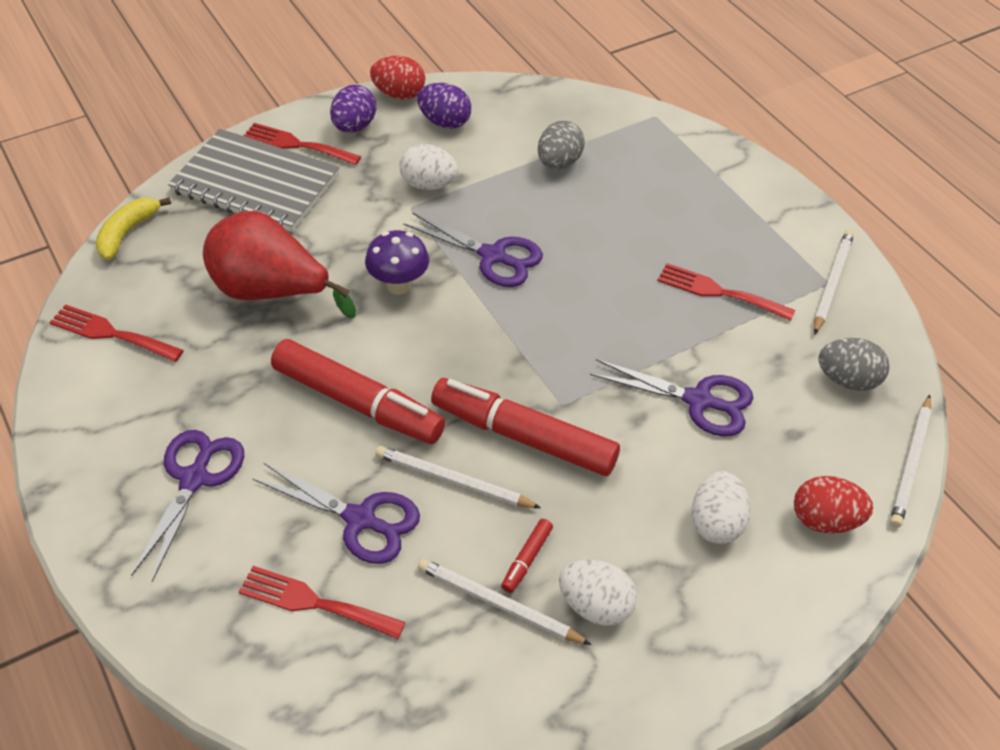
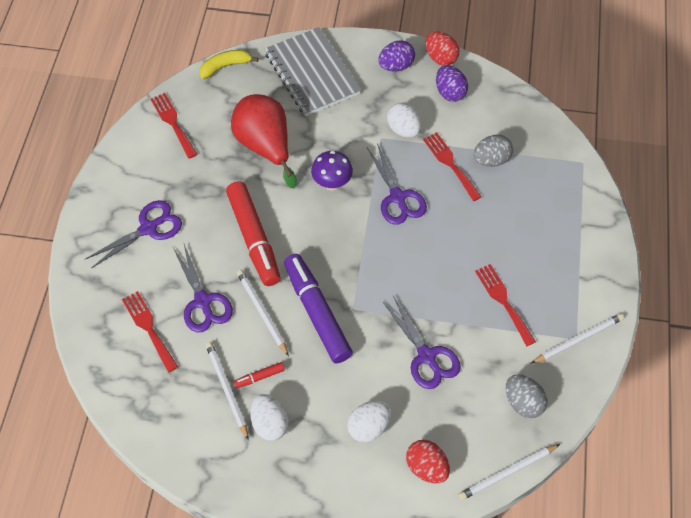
camera: 40 degrees right, 10 degrees up
red fork [243,123,361,165] -> red fork moved to [423,132,482,201]
red marker [431,378,620,476] -> purple marker [284,254,353,363]

